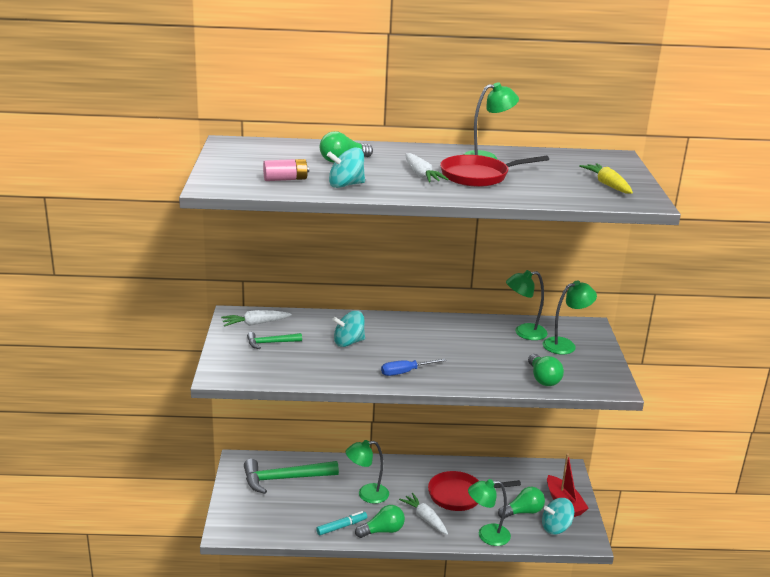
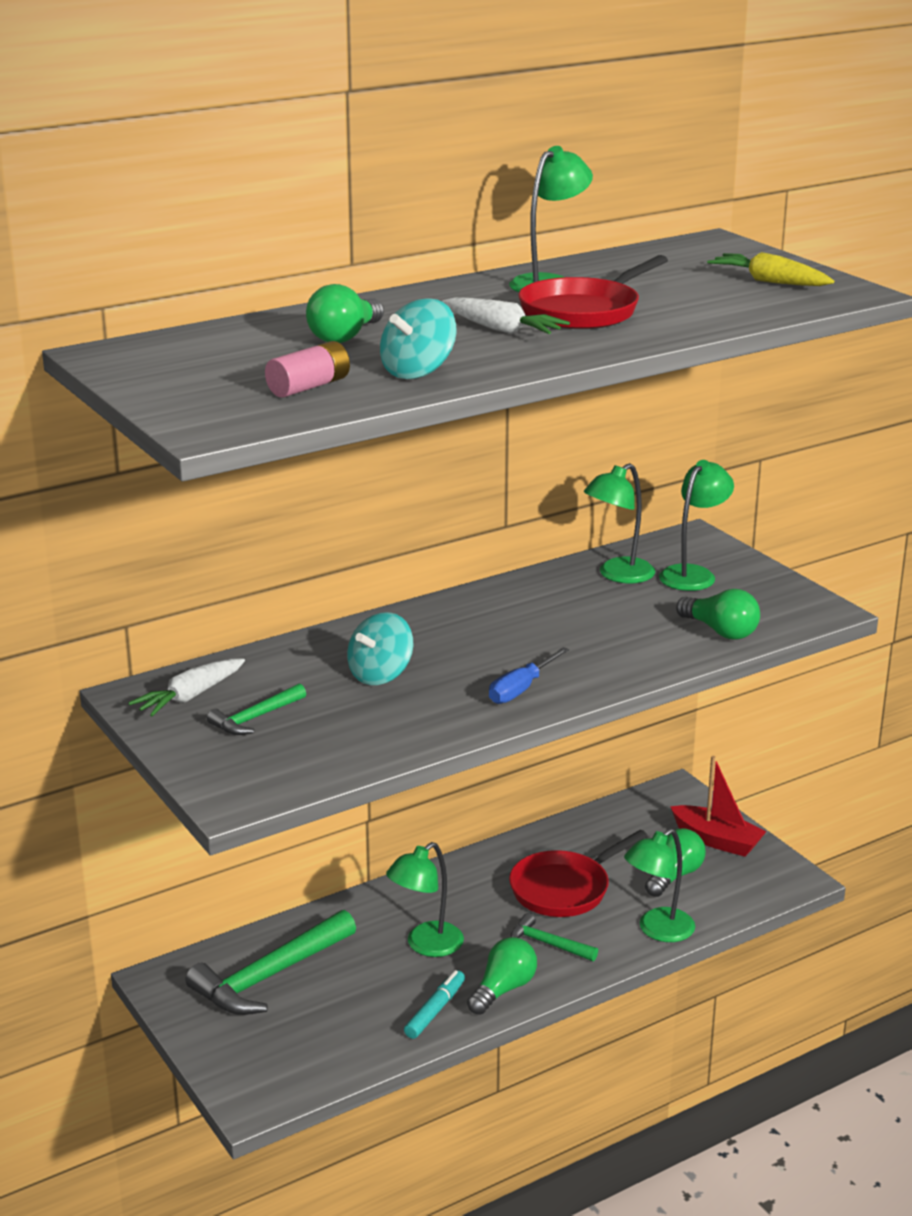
camera: 30 degrees left, 0 degrees up
white carrot [399,493,448,535] -> green hammer [510,913,598,961]
turquoise spinning top [542,498,574,534] -> none

